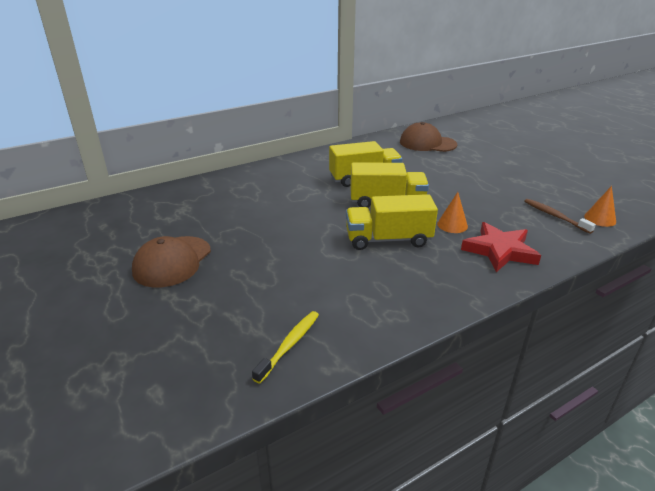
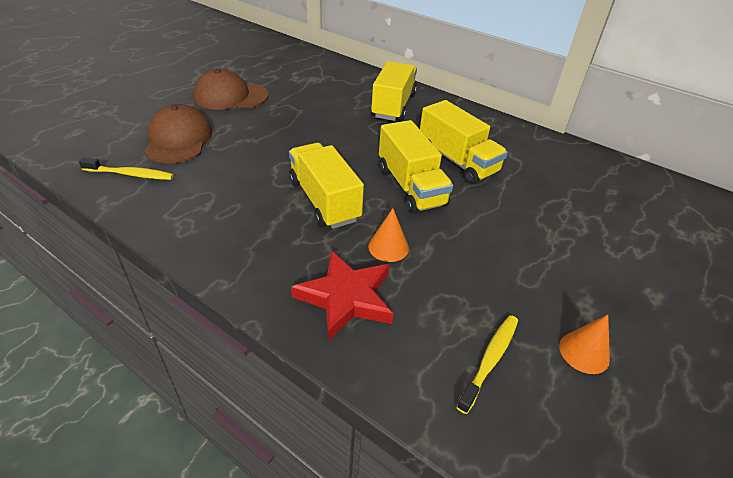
camera: 65 degrees right, 10 degrees up
brown cap [400,122,457,152] -> brown cap moved to [144,104,212,163]
brown toothbrush [524,199,596,234] -> yellow toothbrush [456,315,518,414]
orange cone [584,186,616,227] -> orange cone moved to [559,315,610,374]
none -> yellow truck [371,61,417,121]

